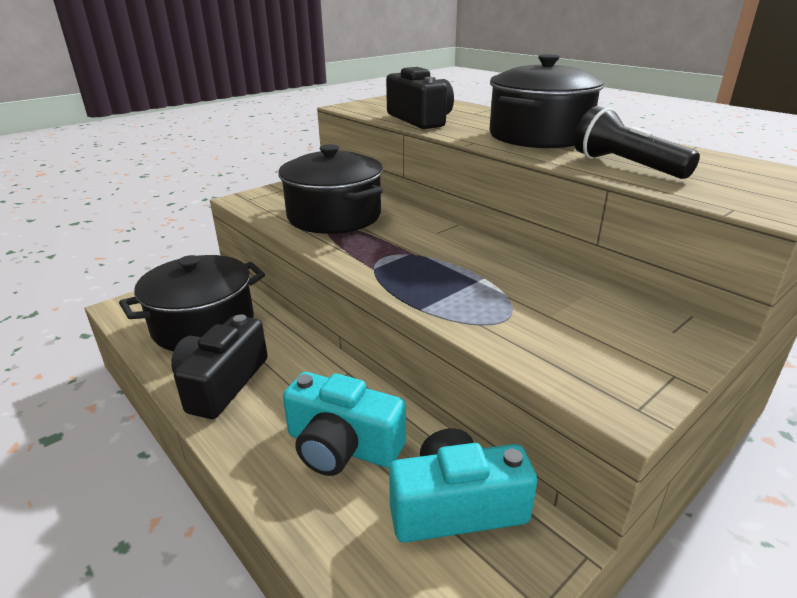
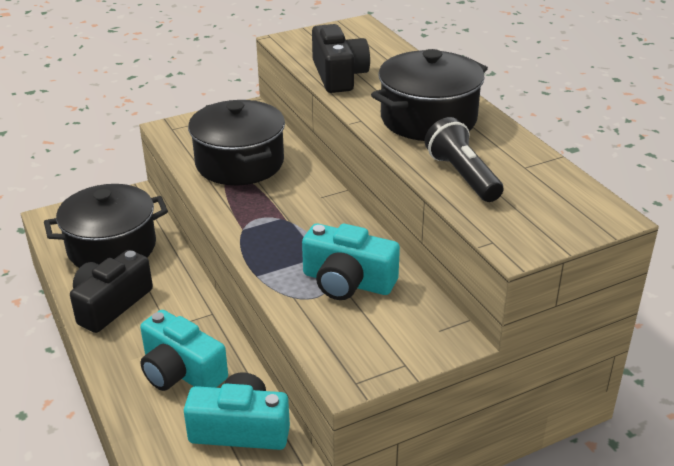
camera: 15 degrees right, 5 degrees up
none -> turquoise camera [302,223,400,300]

